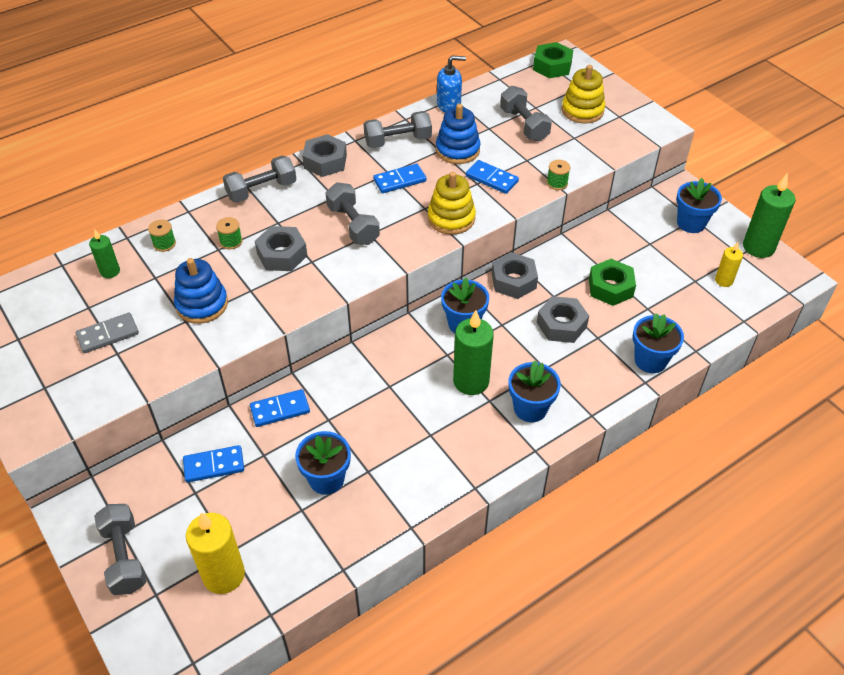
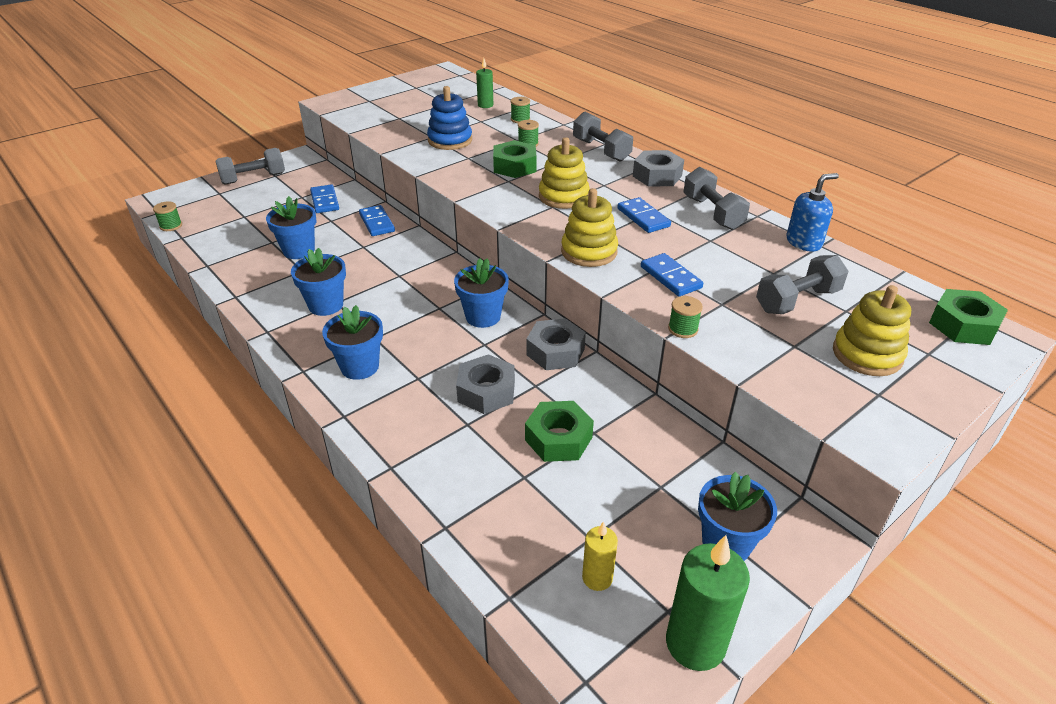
camera: 85 degrees right, 10 degrees down
grey domino [76,312,139,353] -> none
yellow candle [186,512,245,594] -> none
grey nut [255,226,307,271] -> green nut [493,140,537,178]
grey dumbbell [326,182,380,245] -> yellow stacking toy [539,137,590,209]
blue stacking toy [436,104,480,164] -> none
blue soap dispenser [437,55,466,113] -> blue soap dispenser turned 105 degrees counterclockwise [786,173,839,252]
green candle [453,310,494,395] -> none
blue domino [466,160,519,194] -> blue domino turned 60 degrees counterclockwise [641,253,703,297]
blue flower pot [633,313,684,373] -> blue flower pot moved to [291,248,346,316]
none -> green spool [153,201,182,231]

